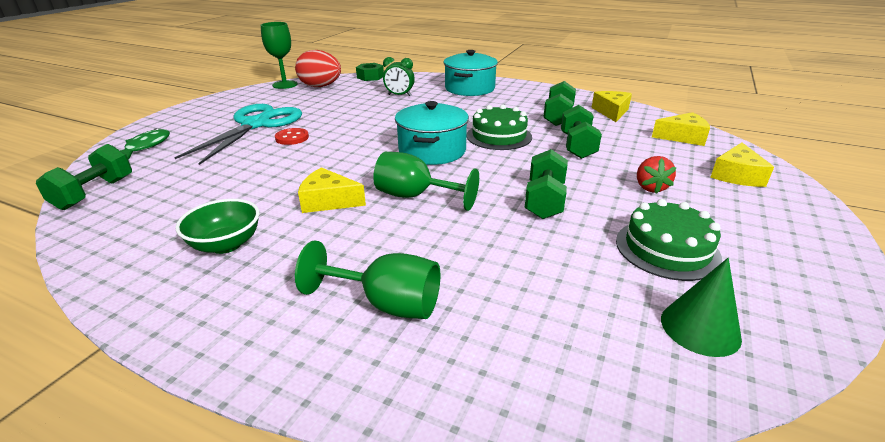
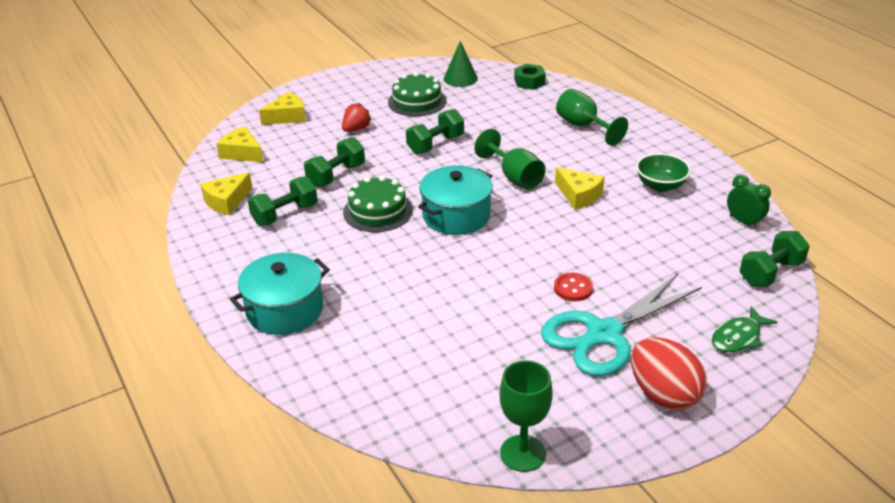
camera: 145 degrees left, 5 degrees up
red egg [295,50,341,87] -> red egg moved to [631,337,706,410]
green nut [356,63,384,81] -> green nut moved to [514,64,546,90]
green clock [383,57,415,96] -> green clock moved to [727,175,771,229]

